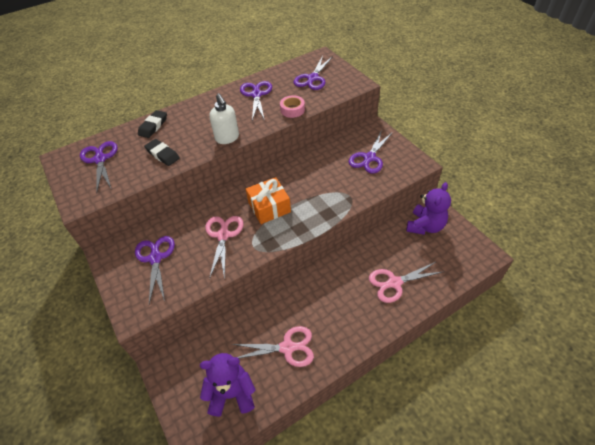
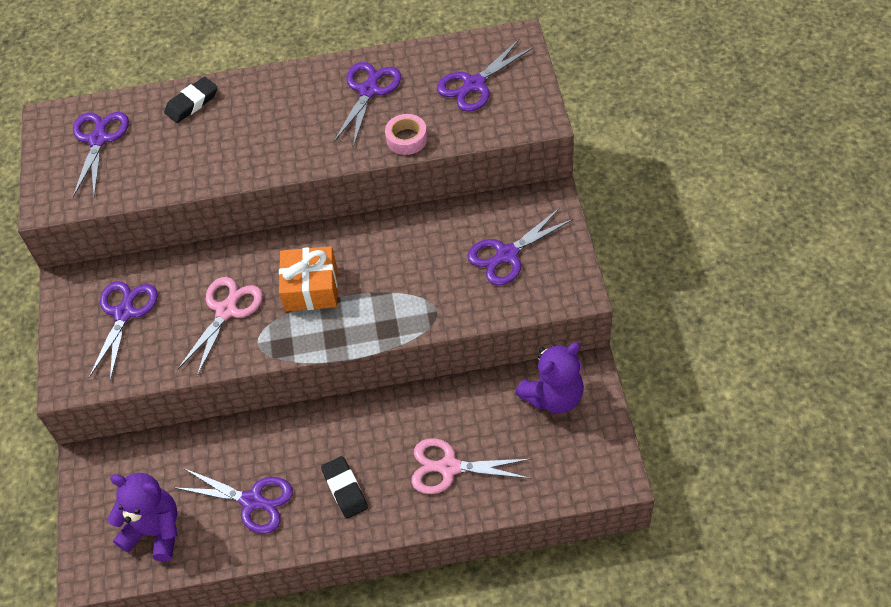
camera: 25 degrees right, 5 degrees up
black eraser [144,139,180,166] -> black eraser moved to [321,456,368,519]
white soap dispenser [209,94,239,144] -> none
pink scissors [232,326,314,367] -> purple scissors [176,468,293,534]

